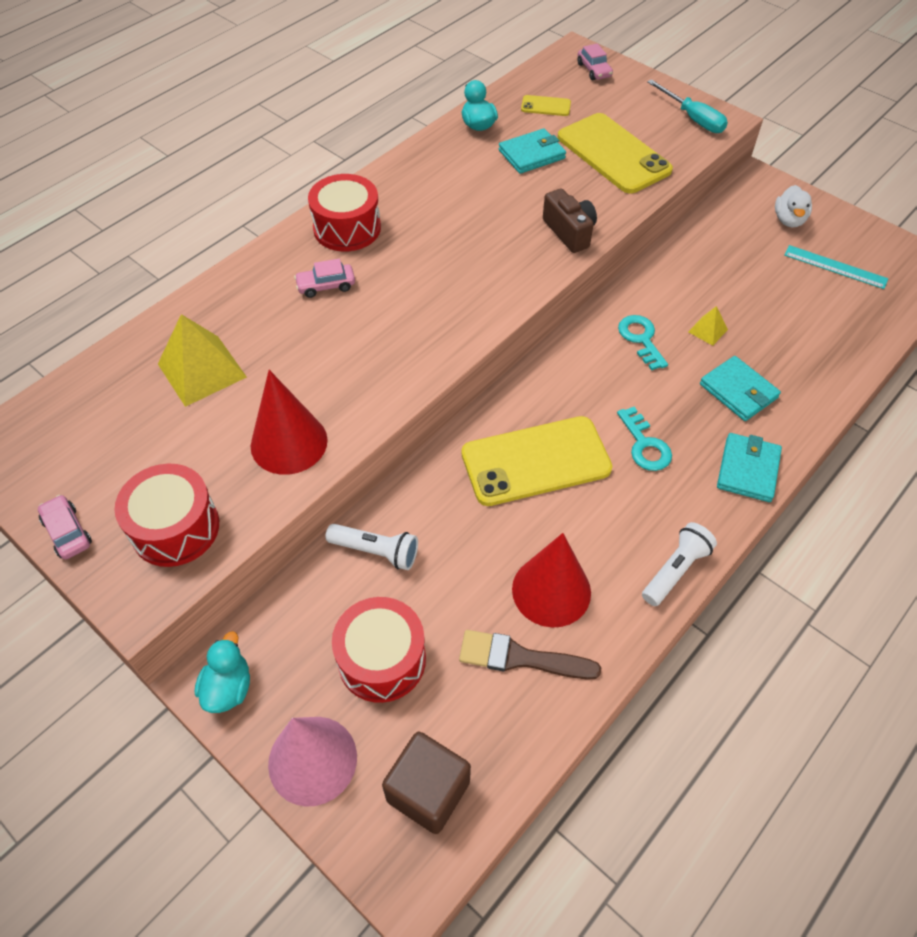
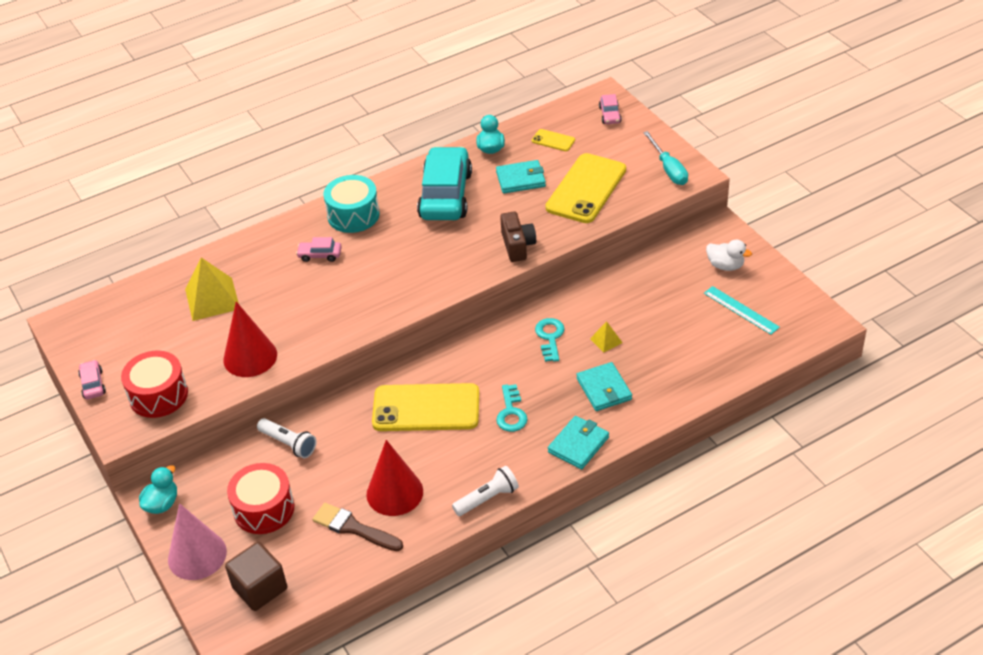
camera: 20 degrees right, 10 degrees down
red drum [308,174,381,251] -> turquoise drum [323,175,380,233]
yellow phone [558,113,673,193] -> yellow phone turned 45 degrees clockwise [546,153,626,223]
white duck [775,185,812,227] -> white duck turned 90 degrees counterclockwise [706,240,752,271]
none -> turquoise car [417,147,472,220]

